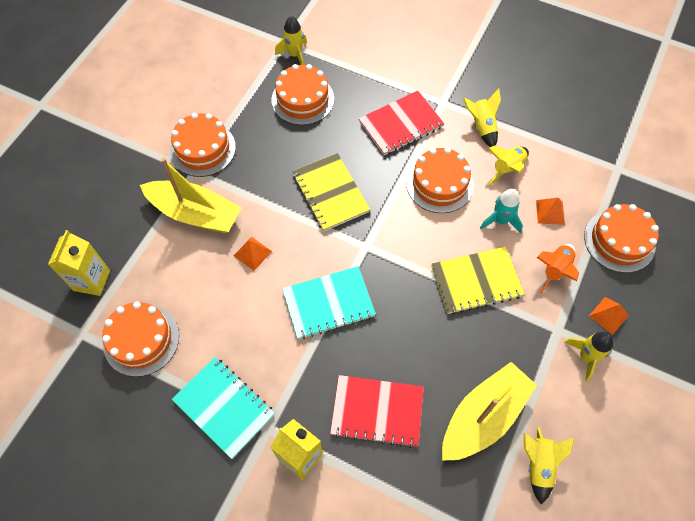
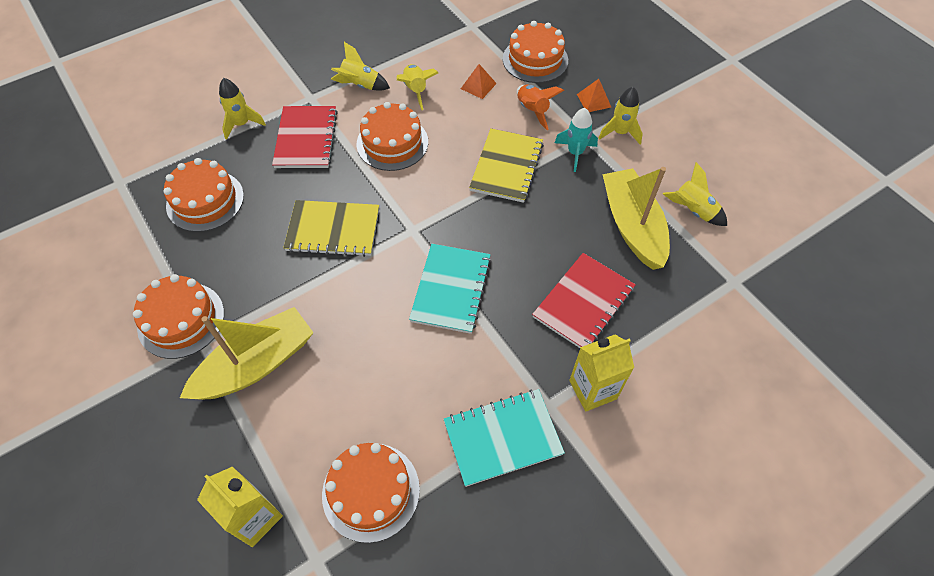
camera: 60 degrees left, 5 degrees down
orange pyramid [234,237,272,271] -> none
yellow rocket [275,16,307,65] -> yellow rocket moved to [219,78,266,140]
turquoise rocket [480,189,523,233] -> turquoise rocket moved to [555,108,598,172]

